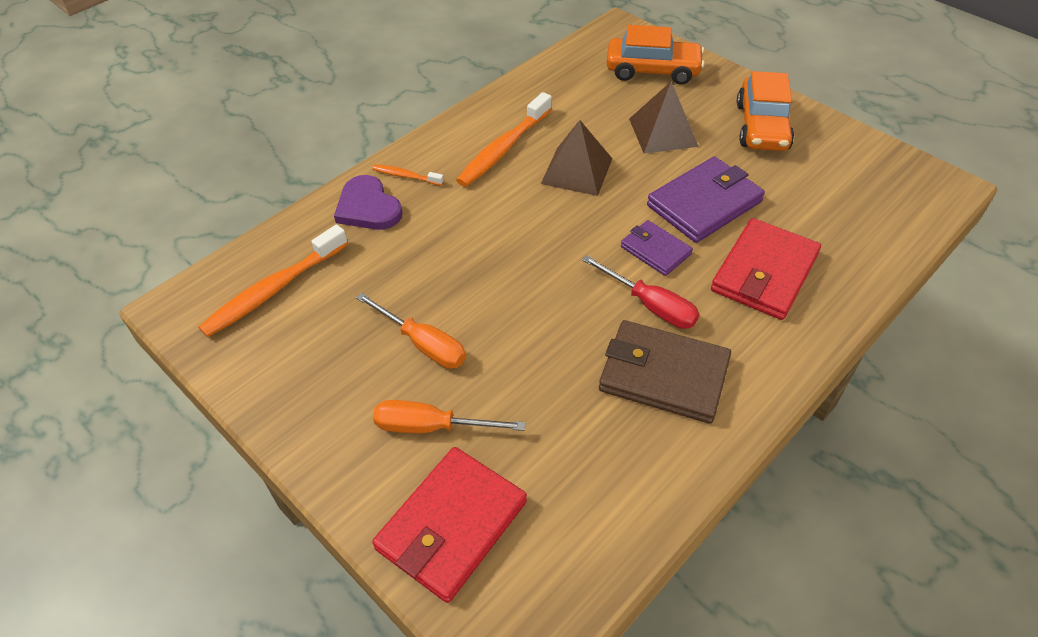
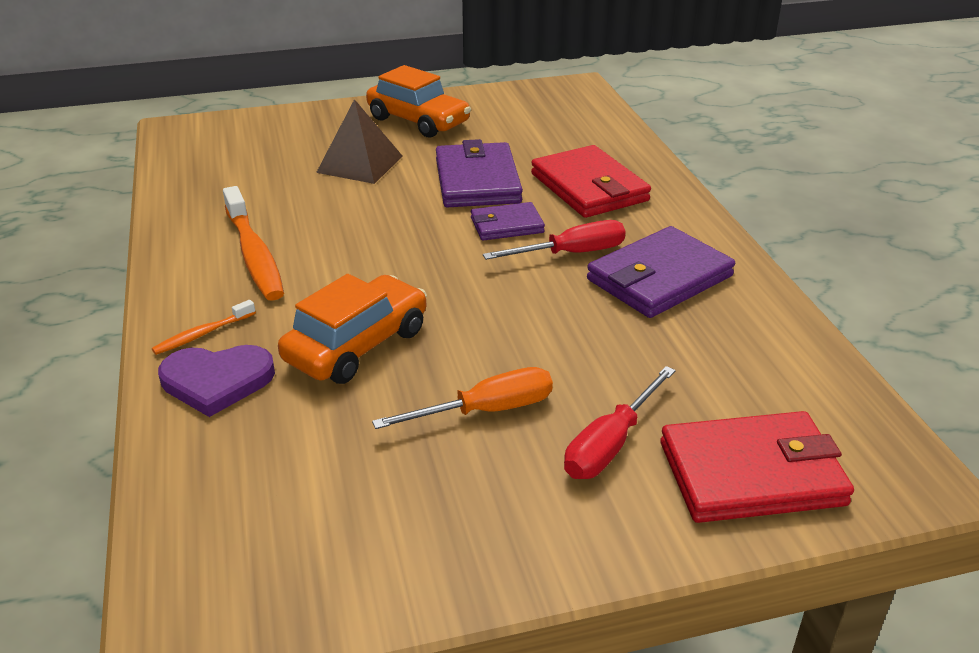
camera: 60 degrees left, 15 degrees down
orange toothbrush [198,225,348,337] -> none
red wallet [372,447,527,603] -> red wallet turned 75 degrees counterclockwise [660,411,854,523]
orange screwdriver [373,400,525,433] -> red screwdriver [564,366,676,479]
brown pyramid [541,120,612,196] -> none
brown wallet [599,320,731,424] -> purple wallet [587,226,735,318]
orange car [607,25,705,85] -> orange car moved to [278,274,427,384]

